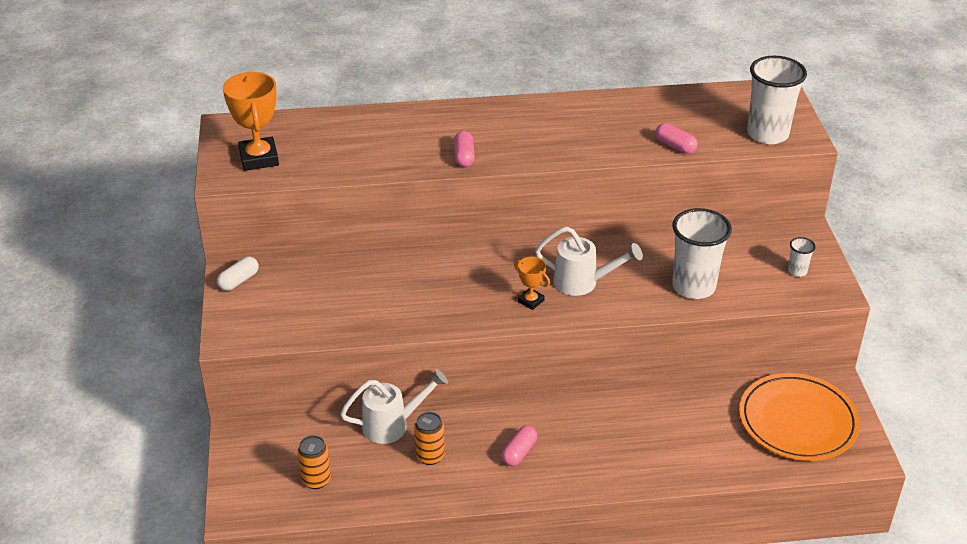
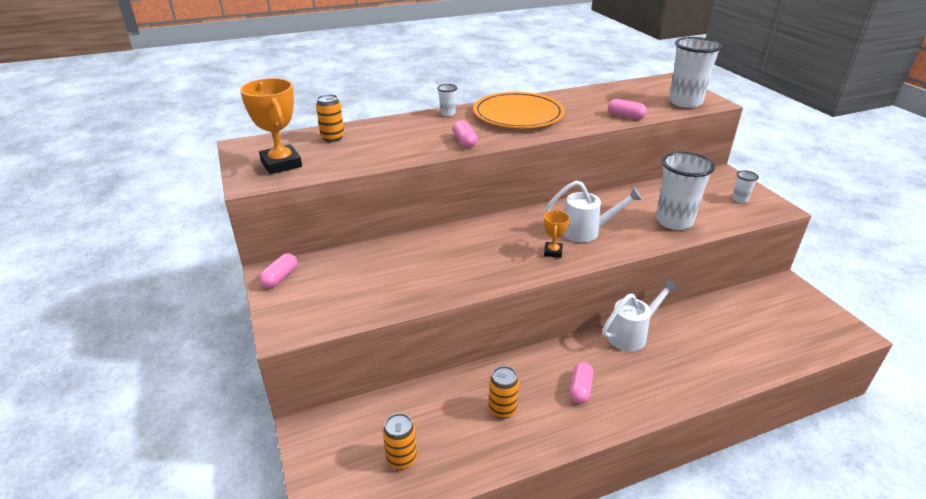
camera: 15 degrees left, 5 degrees down
white capsule [217,257,259,291] -> pink capsule [259,253,298,288]
white watering can [340,369,448,444] -> white watering can moved to [602,278,679,351]
orange trophy [514,257,550,310] -> orange trophy turned 75 degrees clockwise [544,210,570,258]
orange plate [739,373,860,461] -> orange plate moved to [473,92,565,128]
none -> orange can [316,94,344,142]
none -> white cup [437,84,457,116]

